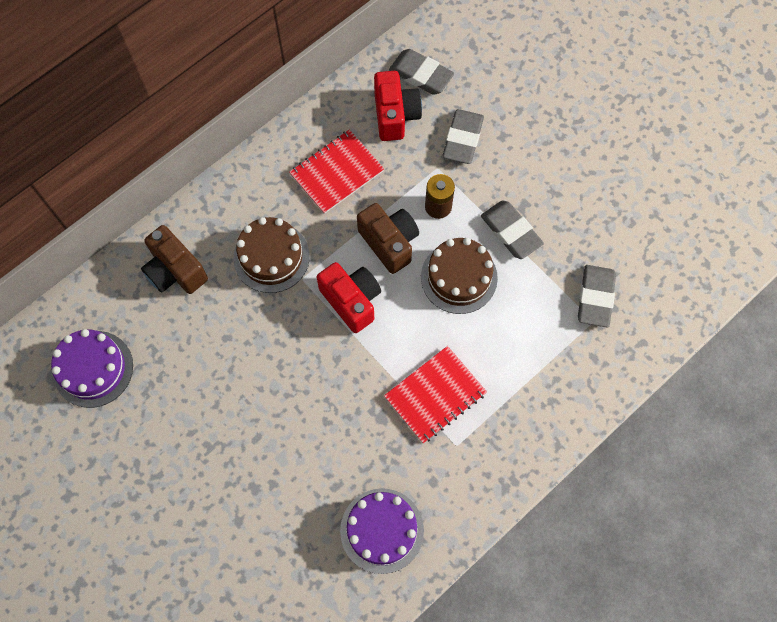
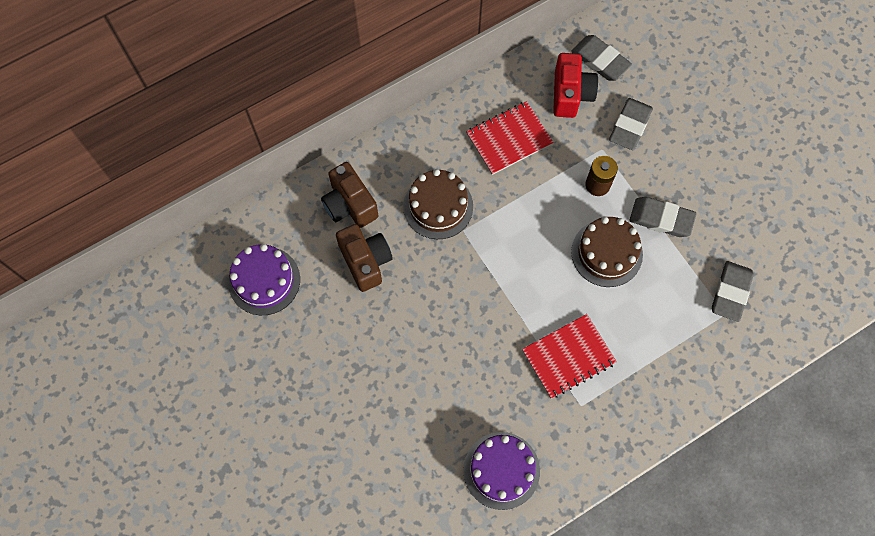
camera: 10 degrees right, 0 degrees up
red camera [317,262,381,333] -> none
brown camera [357,203,419,274] -> brown camera moved to [336,224,393,292]
grey eraser [481,200,544,259] -> grey eraser turned 45 degrees counterclockwise [629,197,697,237]

